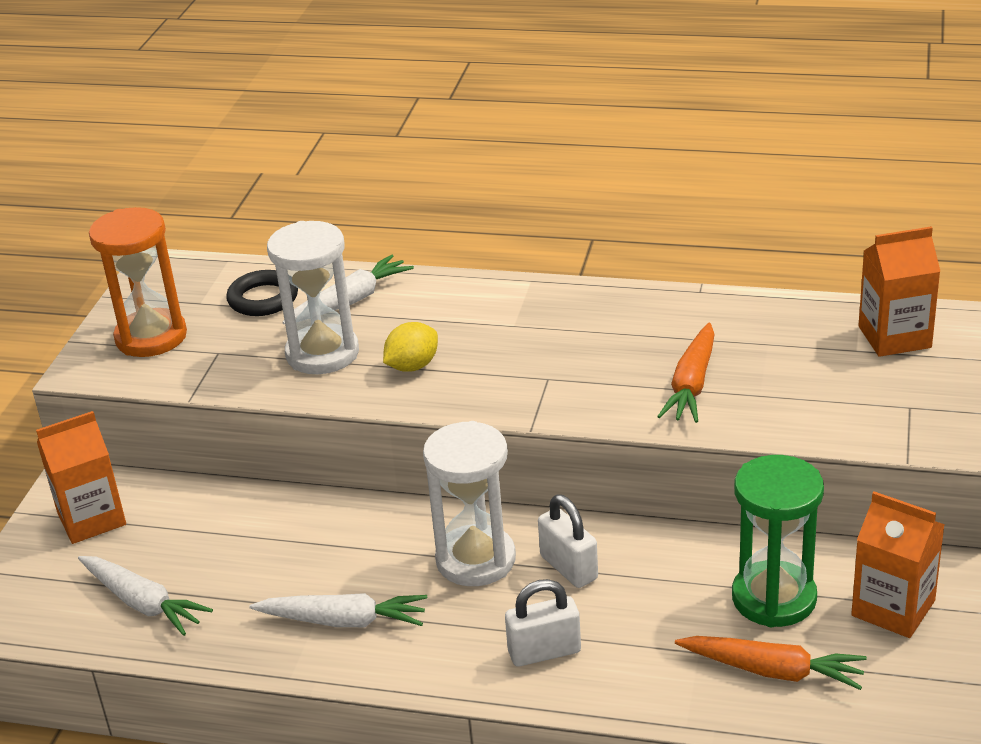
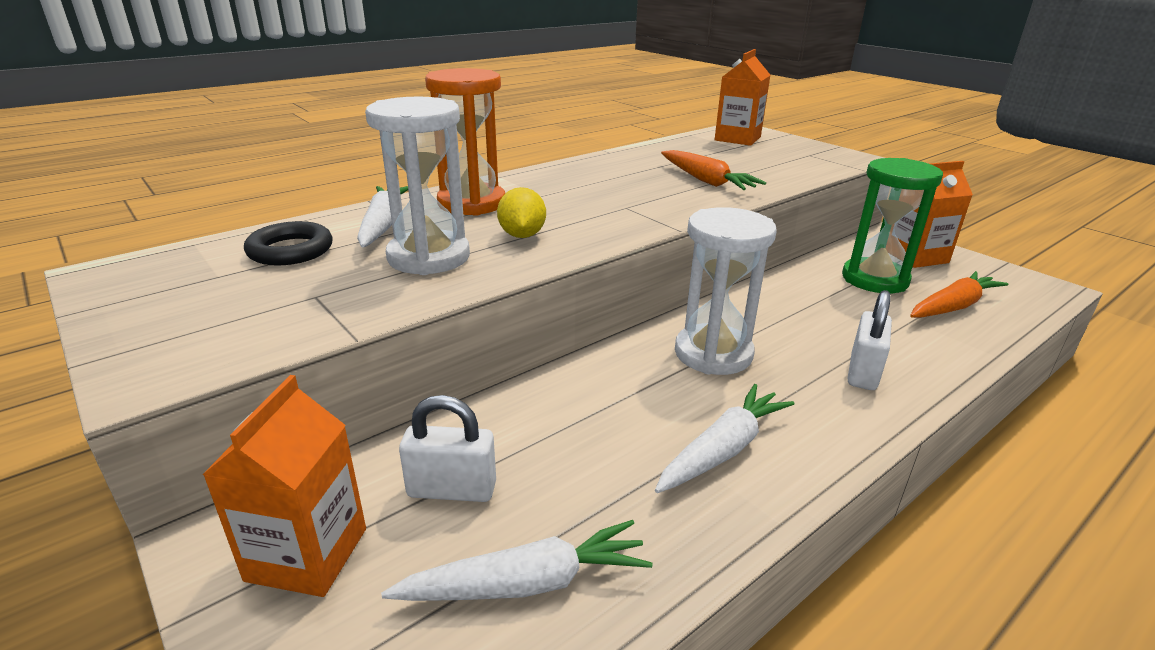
camera: 55 degrees left, 5 degrees down
orange hourglass [89,207,187,357] -> orange hourglass moved to [425,68,505,216]
white padlock [538,495,598,588] -> white padlock moved to [399,395,496,502]

